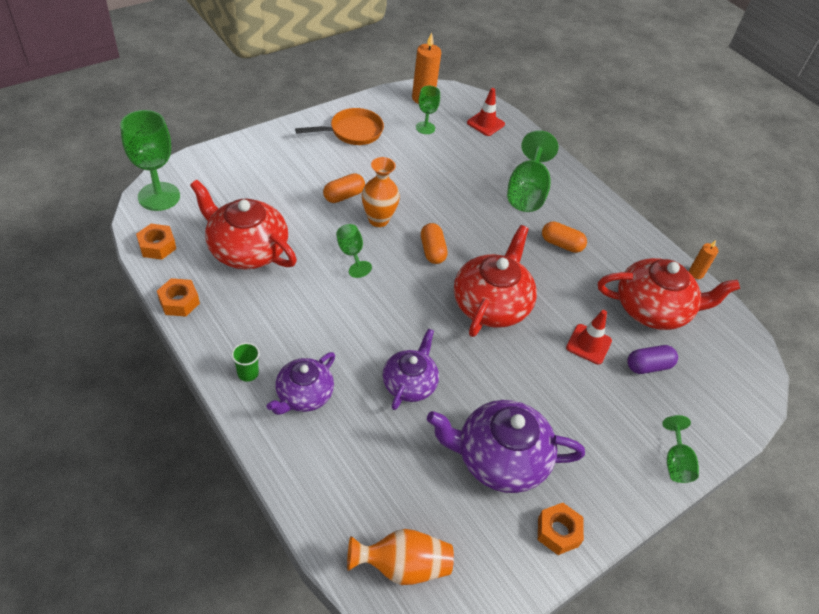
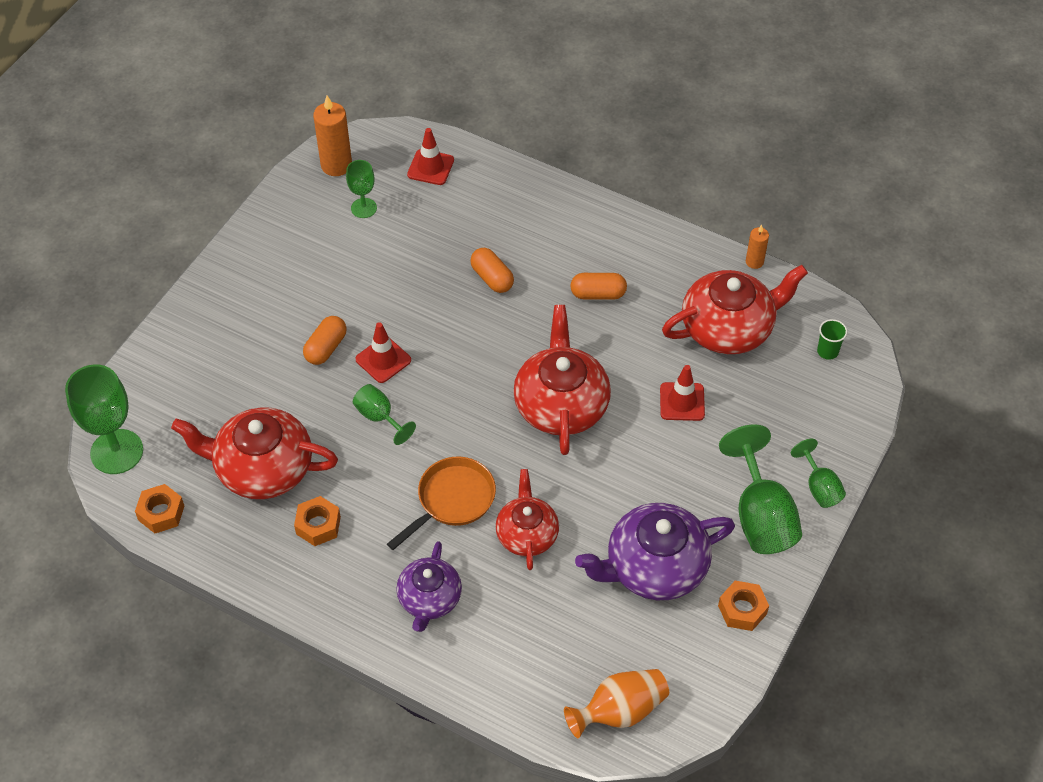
camera: 20 degrees left, 5 degrees up
orange nut [157,278,200,317] -> orange nut moved to [294,496,341,546]
green cup [231,343,260,382] -> green cup moved to [817,319,847,360]
orange pan [295,108,384,145] -> orange pan moved to [387,457,496,550]
orange vase [362,157,400,227] -> red traffic cone [355,322,411,383]
purple teapot [383,329,439,410] -> red teapot [496,469,559,570]
orange capsule [421,223,448,264] -> orange capsule moved to [470,248,514,293]
green goblet [507,130,559,212] -> green goblet moved to [719,424,802,554]
purple capsule [627,345,678,374] -> none

